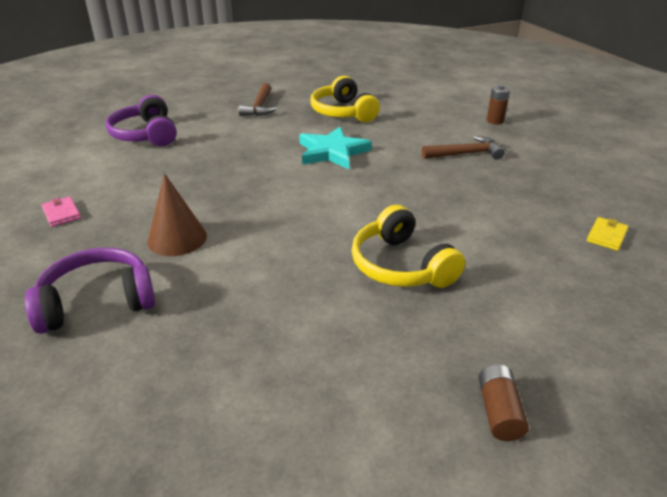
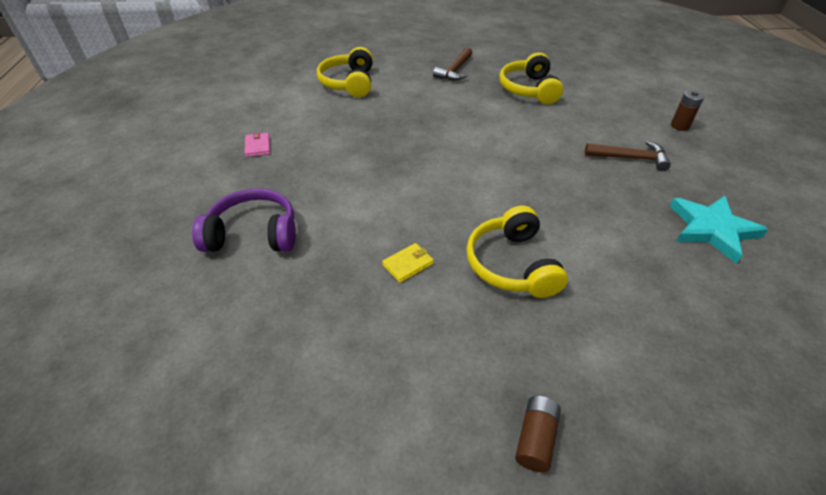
camera: 20 degrees right, 10 degrees up
purple headphones [106,95,177,146] -> yellow headphones [317,47,373,97]
brown cone [148,173,207,256] -> none
turquoise star [299,127,372,169] -> turquoise star moved to [670,196,769,264]
yellow wallet [587,217,629,251] -> yellow wallet moved to [382,243,434,283]

